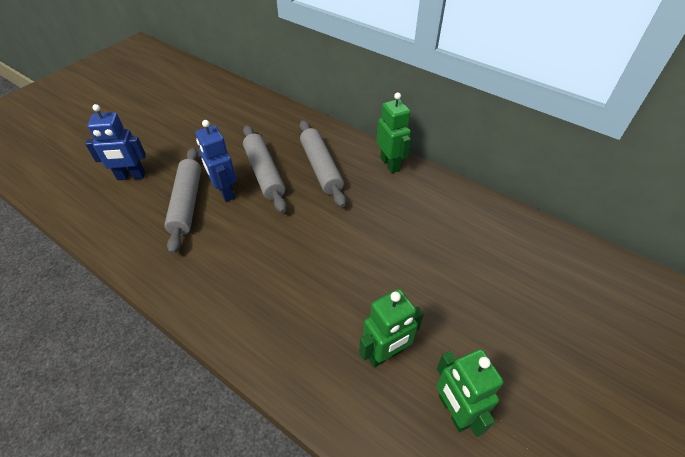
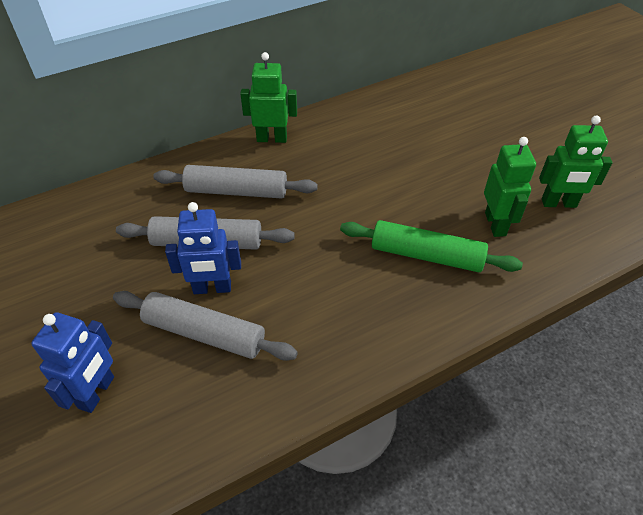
camera: 65 degrees left, 0 degrees up
none -> green rolling pin [340,220,523,272]

